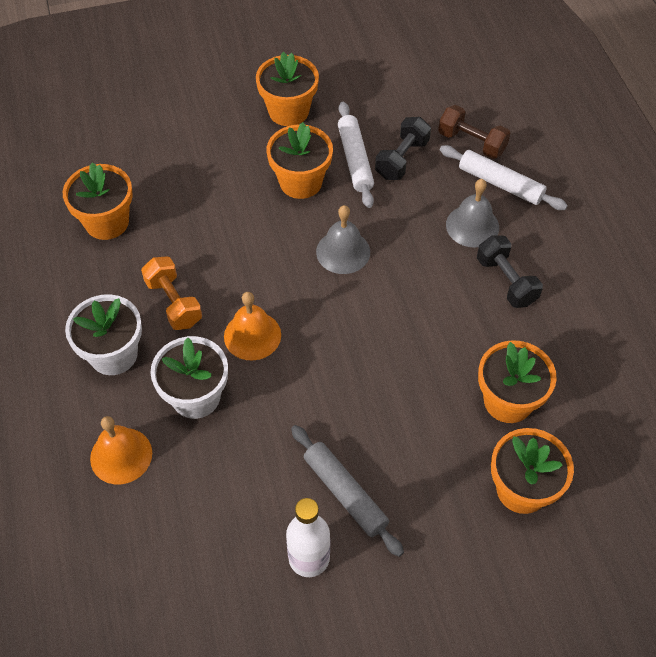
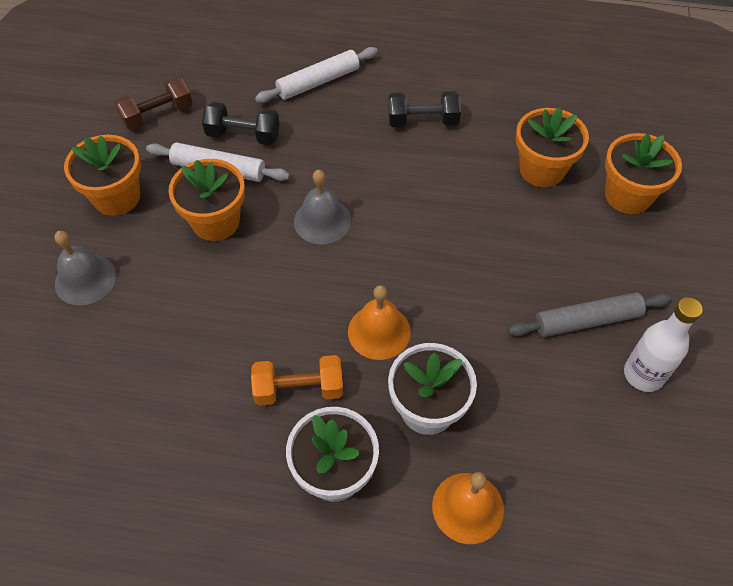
camera: 65 degrees left, 0 degrees up
orange flower pot [63,163,133,240] -> none
black dumbbell [375,117,431,180] -> black dumbbell turned 45 degrees counterclockwise [202,102,280,145]
brown dumbbell [438,105,510,159] -> brown dumbbell moved to [114,76,192,130]
grey bell [446,179,499,248] -> grey bell moved to [54,231,116,305]

